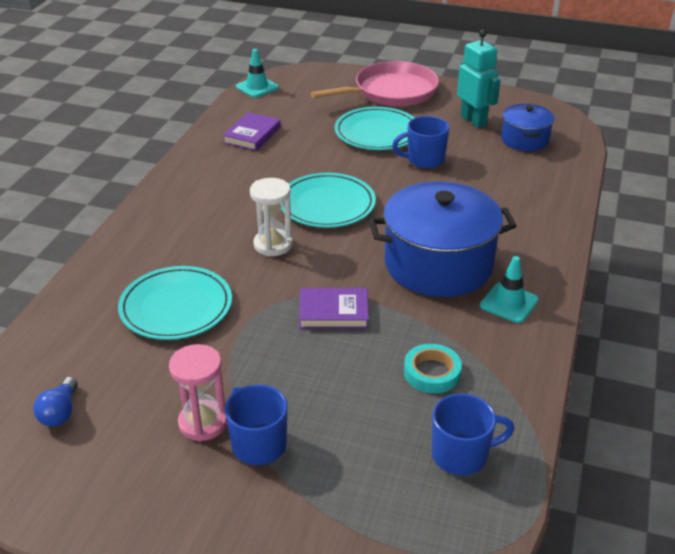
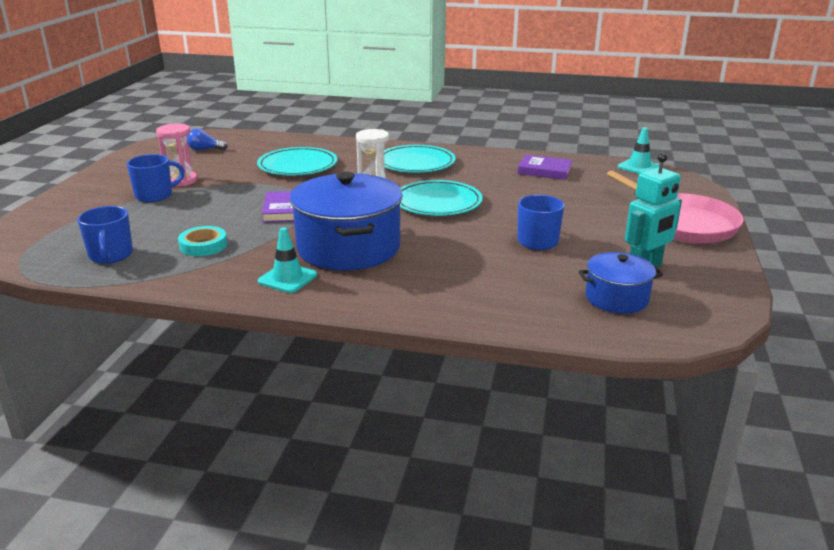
camera: 85 degrees right, 10 degrees down
turquoise plate [335,107,415,150] -> turquoise plate moved to [384,145,455,173]

